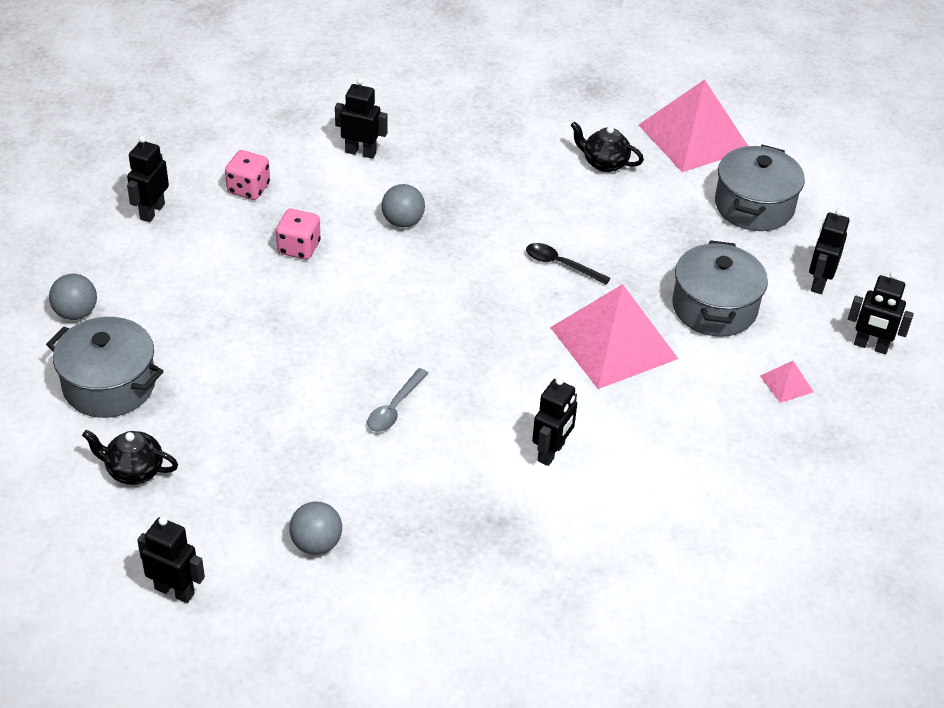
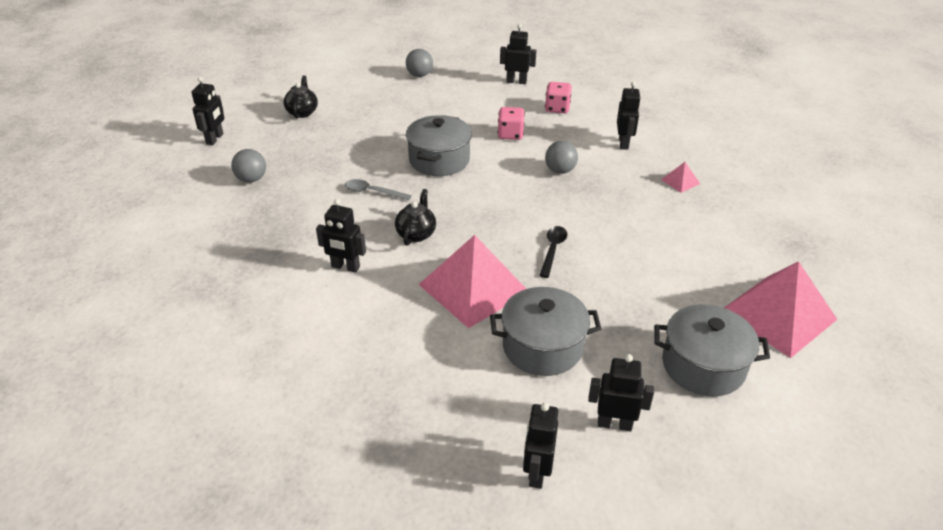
camera: 80 degrees right, 5 degrees down
grey pot [46,317,163,418] -> grey pot moved to [406,115,472,176]
black teapot [571,122,644,172] -> black teapot moved to [395,189,436,246]
pink pyramid [760,361,813,403] -> pink pyramid moved to [661,162,700,193]

